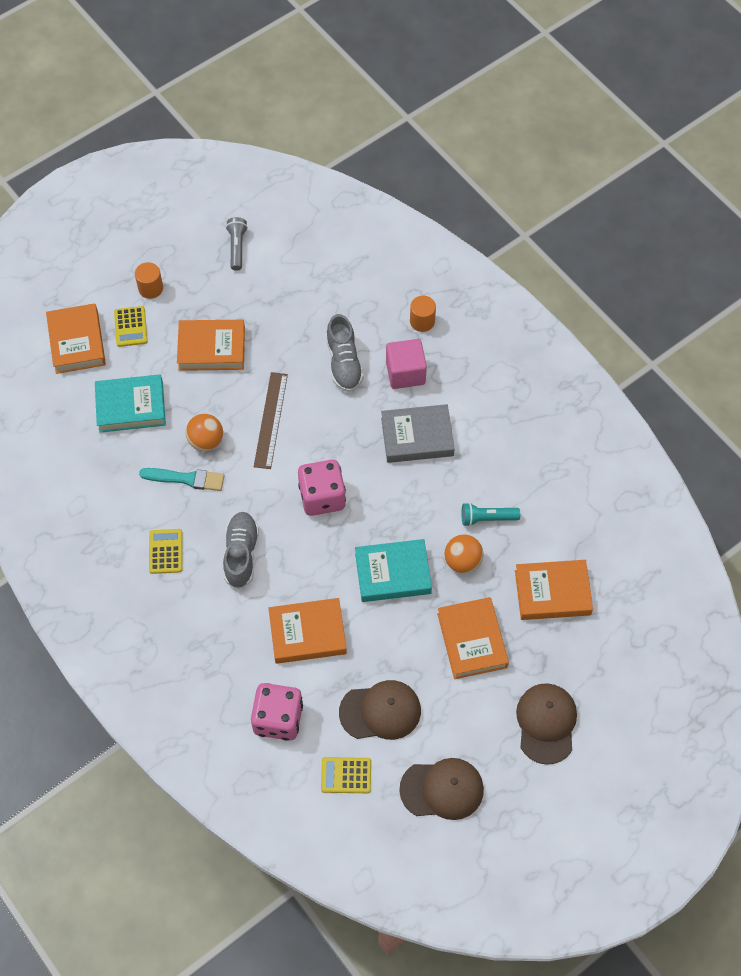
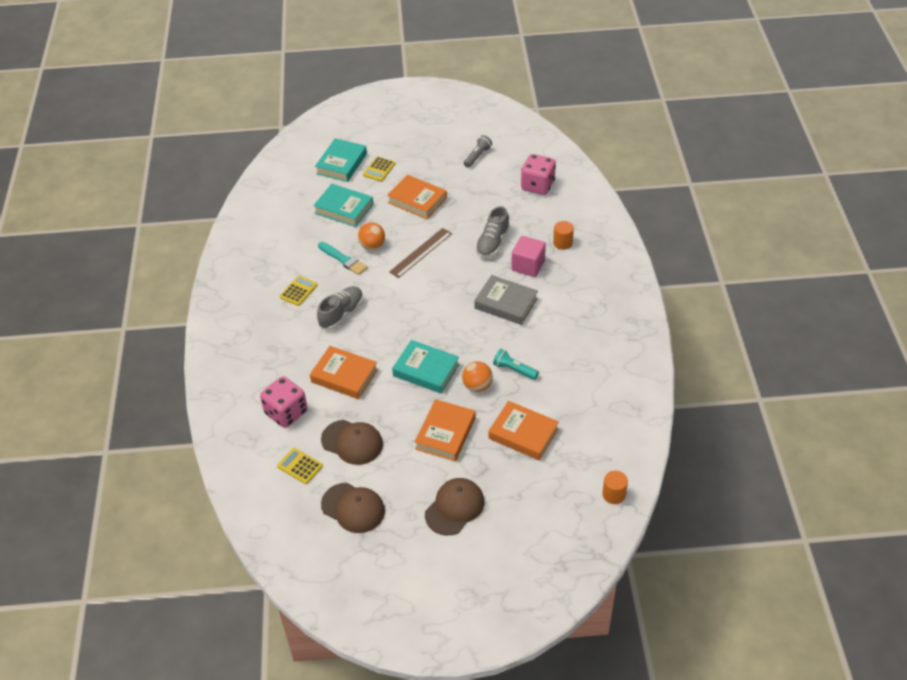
camera: 35 degrees right, 15 degrees down
orange book [46,303,106,374] -> turquoise book [315,138,367,182]
orange cylinder [135,262,163,299] -> orange cylinder moved to [602,470,628,504]
pink dice [298,460,346,516] -> pink dice moved to [521,154,556,195]

